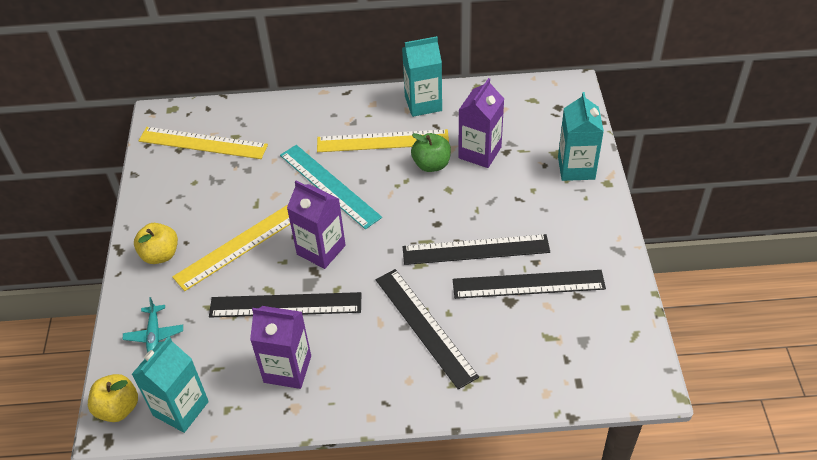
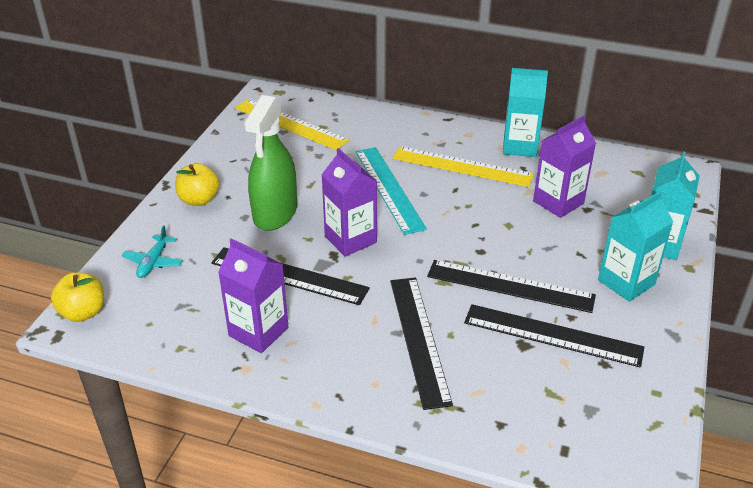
camera: 20 degrees right, 10 degrees down
turquoise carton [131,336,209,433] -> turquoise carton moved to [598,191,673,302]
yellow ruler [172,205,290,291] -> green spray bottle [244,95,297,231]
green apple [411,133,451,172] -> none

